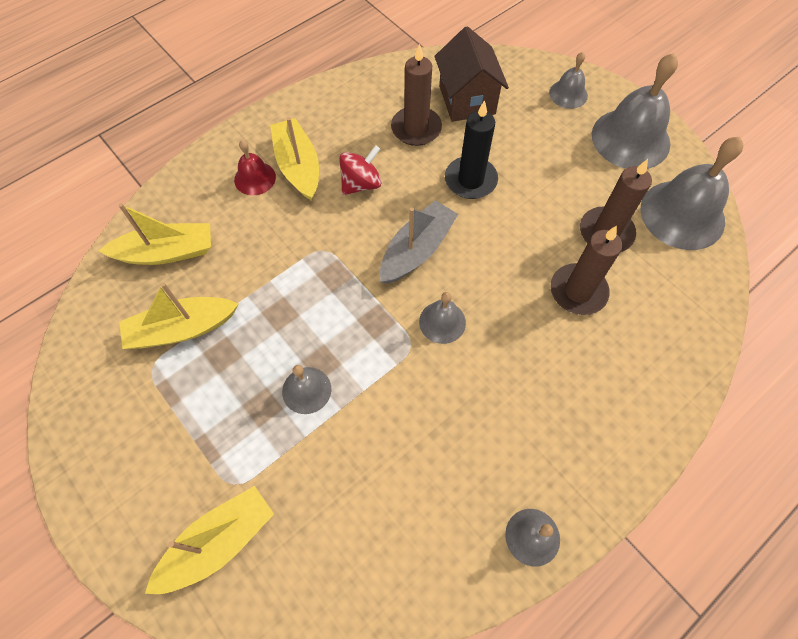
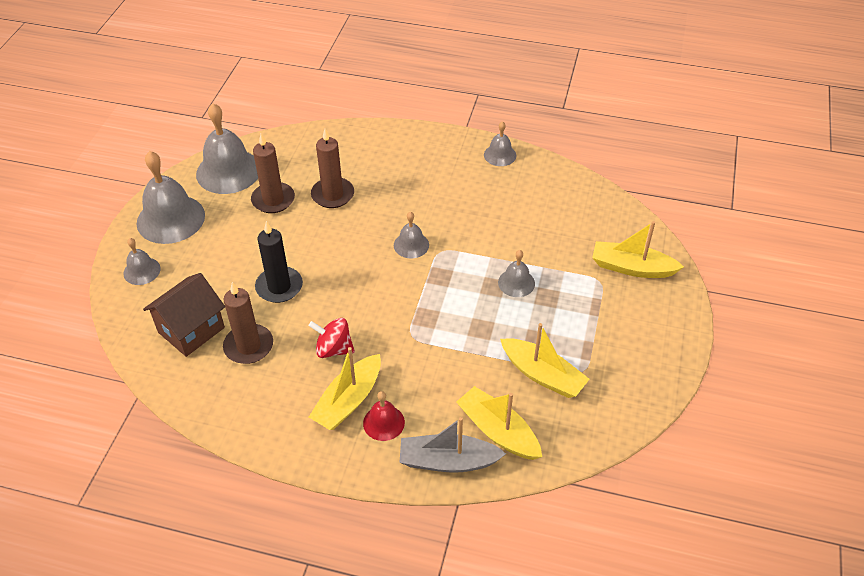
camera: 125 degrees left, 15 degrees down
grey boat [380,200,458,284] -> grey boat moved to [399,417,506,473]

